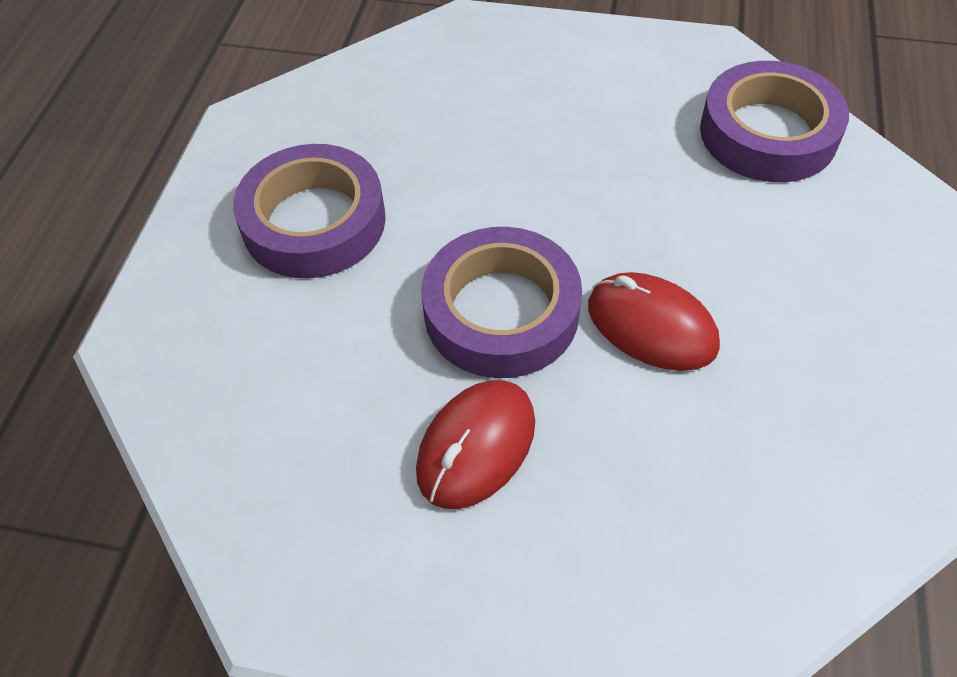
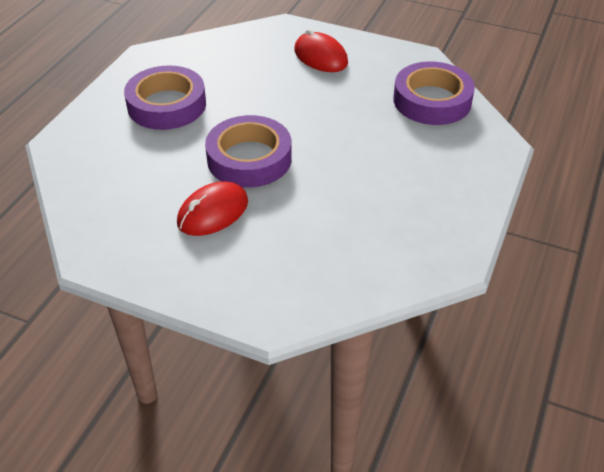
camera: 10 degrees right, 10 degrees down
red mouse [588,272,720,371] -> red mouse moved to [294,29,348,72]

